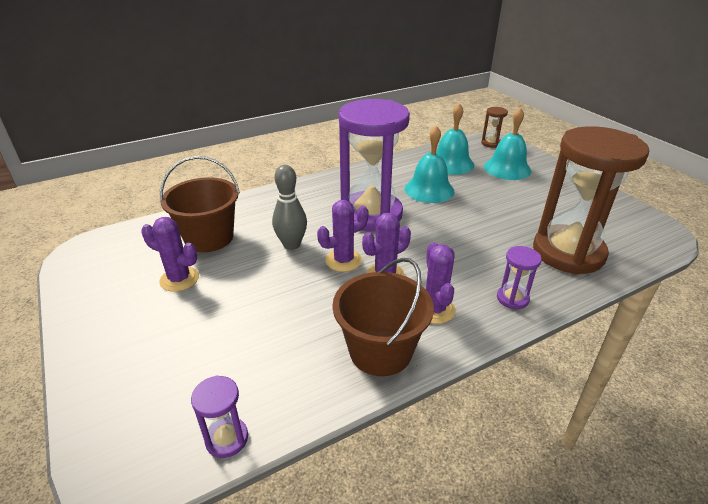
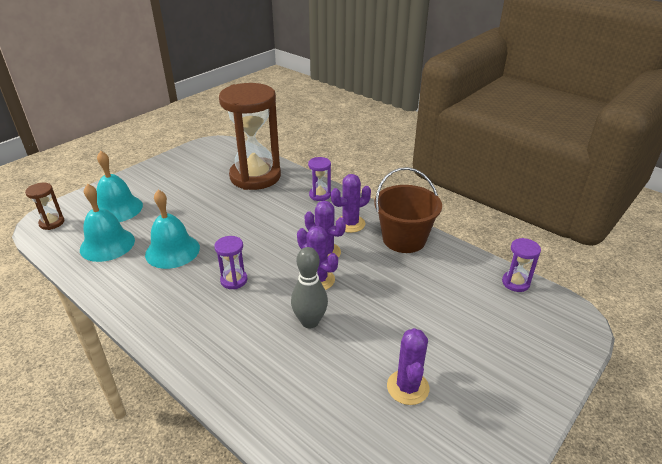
camera: 110 degrees left, 0 degrees up
brown bucket [160,156,240,252] -> none
purple hourglass [339,99,410,232] -> purple hourglass [214,236,247,289], size x0.41

